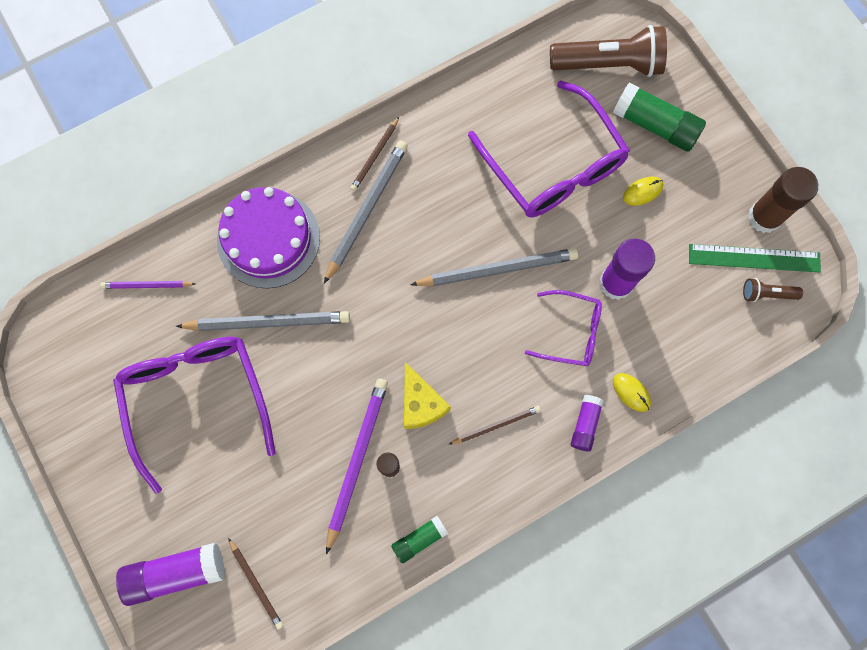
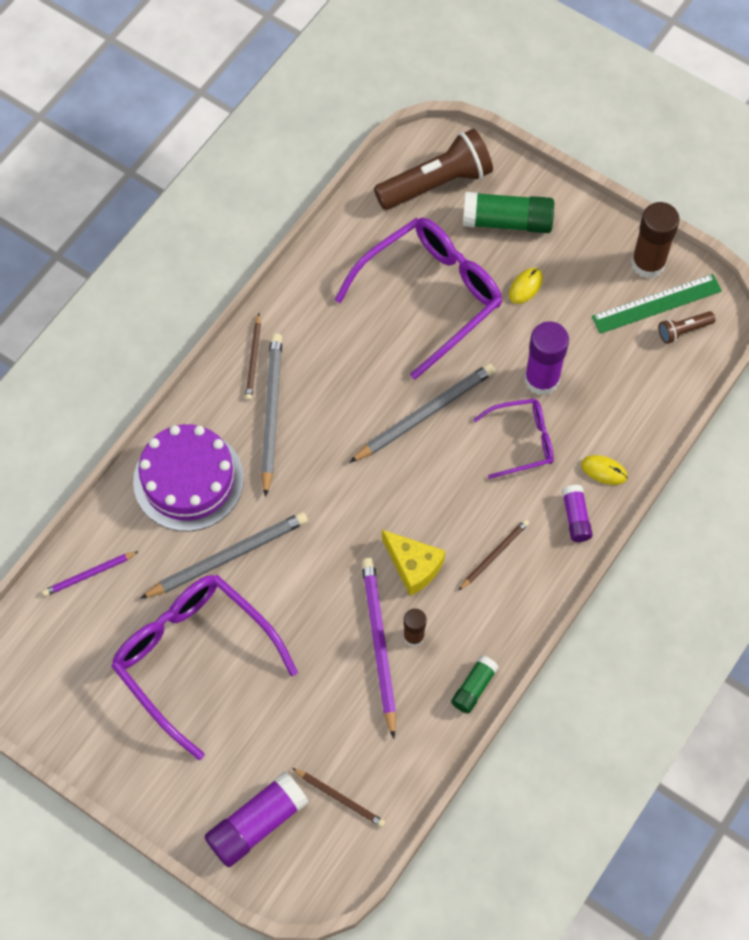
camera: 25 degrees left, 10 degrees down
purple glasses [468,80,630,218] -> purple glasses turned 75 degrees counterclockwise [335,217,502,380]

